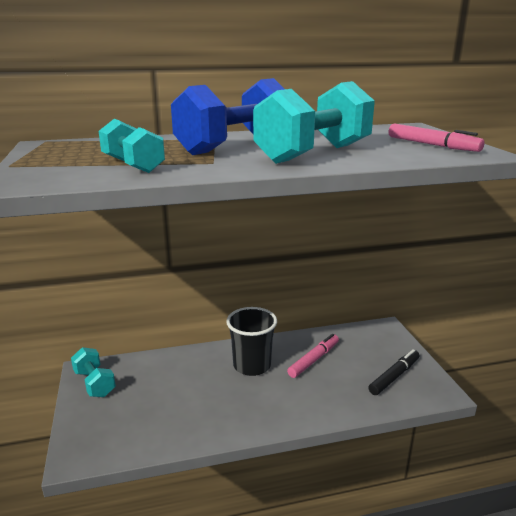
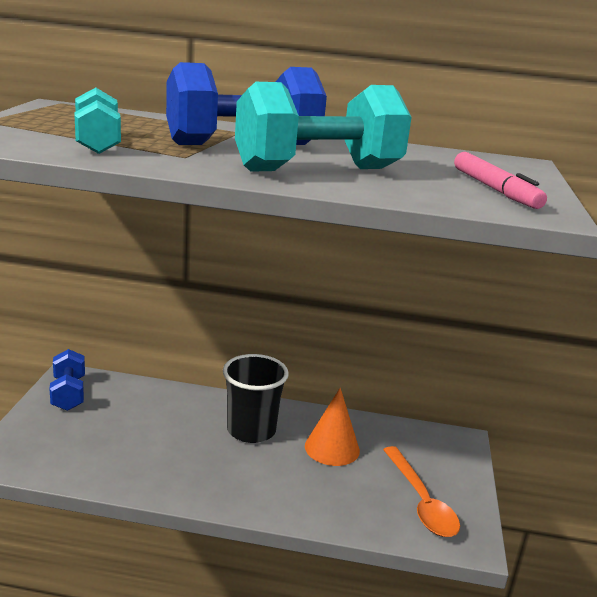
camera: 20 degrees right, 0 degrees up
turquoise dumbbell [71,347,116,397] -> blue dumbbell [49,349,85,411]
pink marker [287,334,339,378] -> orange cone [305,388,360,466]
black marker [368,349,419,395] -> orange spoon [383,446,460,537]

